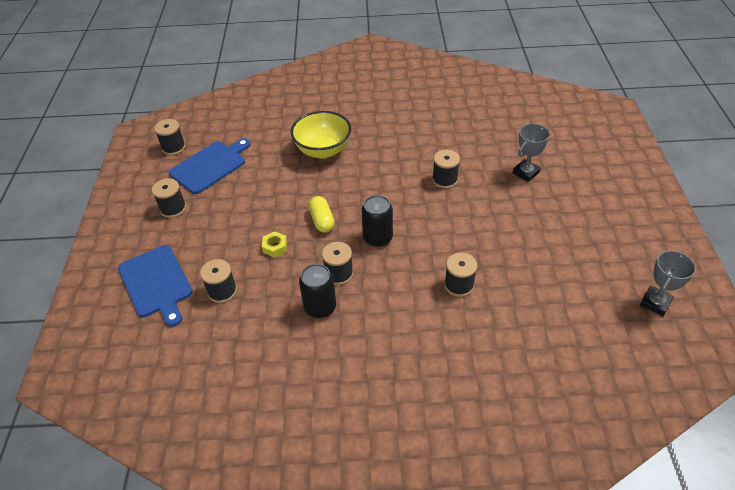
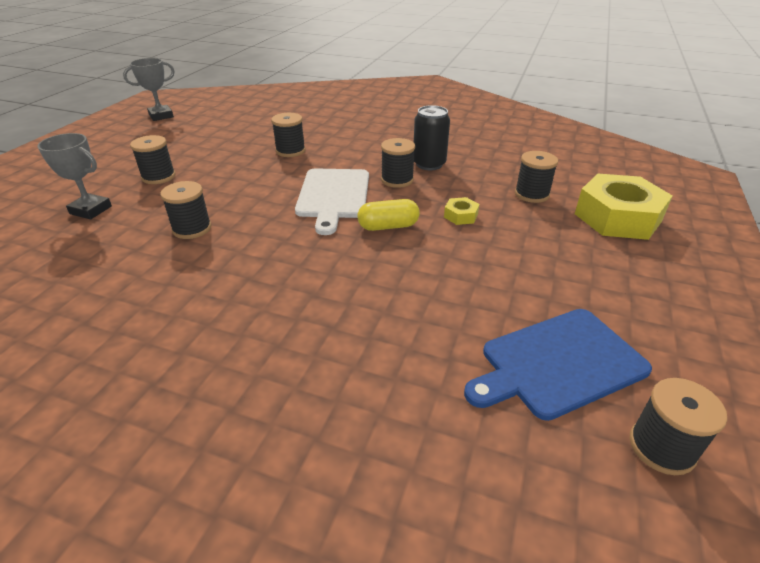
camera: 160 degrees left, 10 degrees down
blue cutting board [118,245,193,327] -> yellow nut [575,174,672,240]
black spool [152,178,186,218] -> black spool moved to [130,135,175,184]
yellow bowl [291,111,351,159] -> none
yellow capsule [308,196,335,233] -> yellow capsule turned 75 degrees clockwise [358,199,420,231]
black can [362,195,393,247] -> white cutting board [295,169,369,235]
grey trophy [513,124,550,182] -> grey trophy turned 45 degrees clockwise [37,133,112,219]

